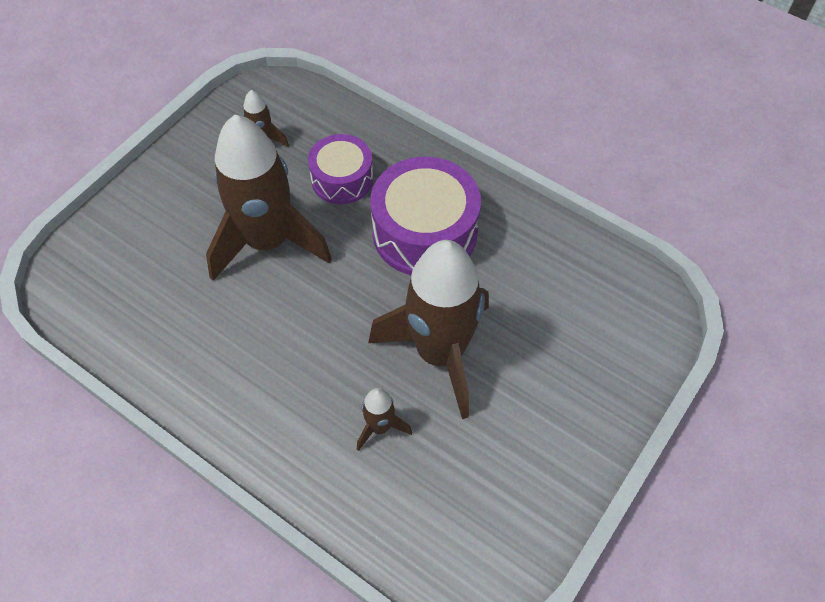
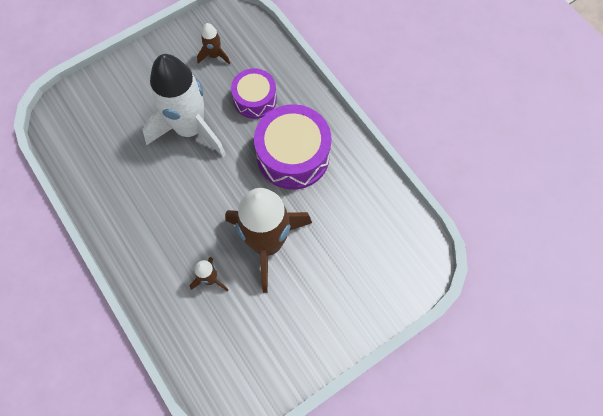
camera: 20 degrees right, 10 degrees up
brown rocket [206,115,332,281] -> white rocket [142,54,226,157]

